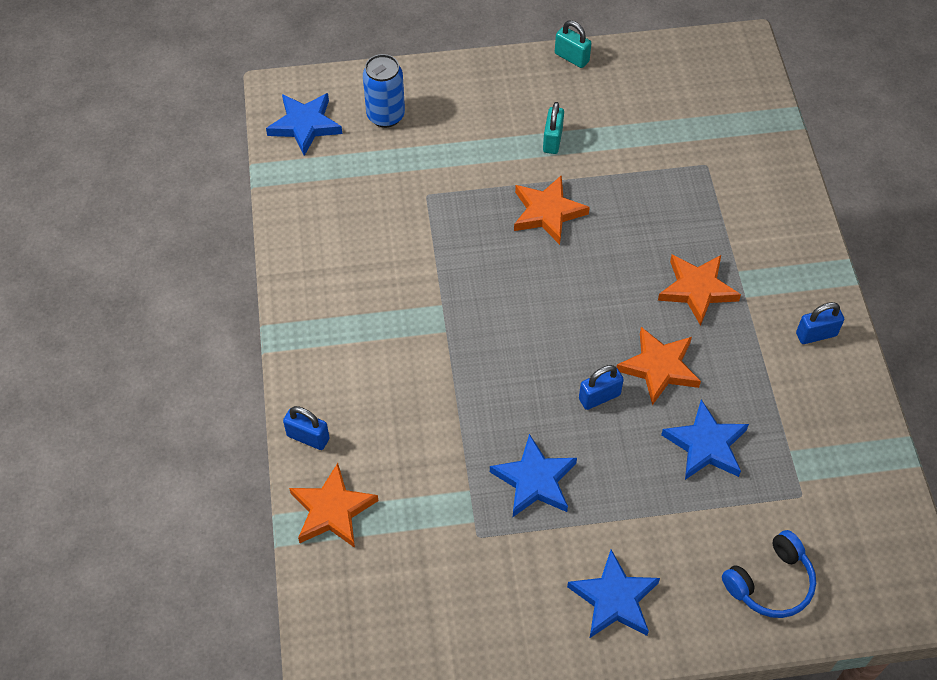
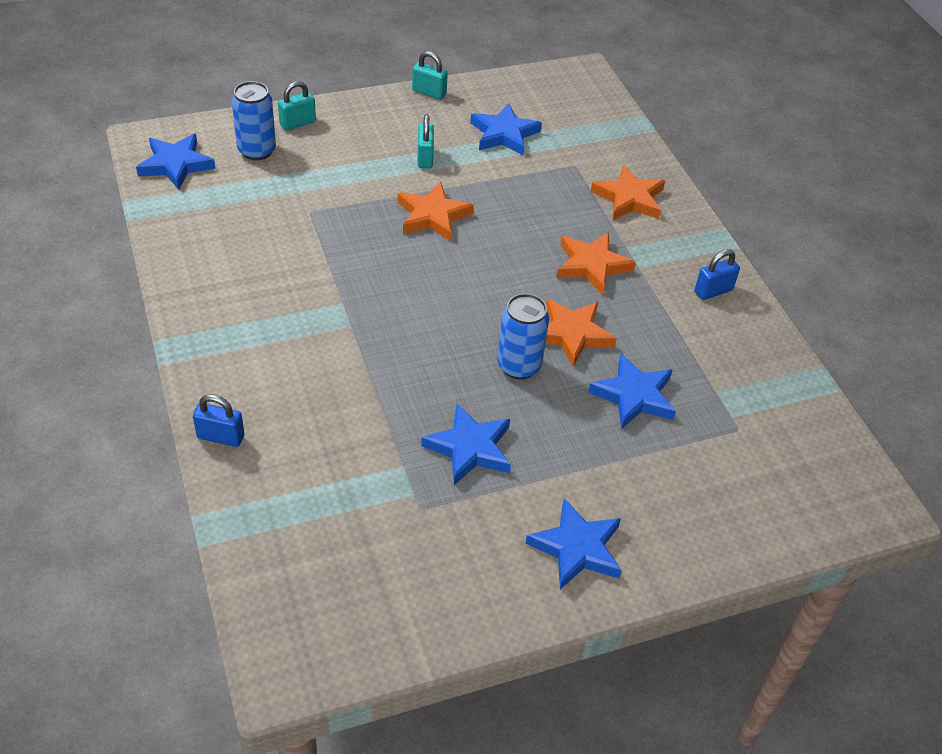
camera: 15 degrees left, 10 degrees down
orange star [289,463,378,548] -> orange star moved to [591,165,665,220]
blue padlock [579,365,624,410] -> blue can [497,293,549,379]
blue headphones [722,530,816,618] -> none
none -> turquoise padlock [278,81,316,131]
none -> blue star [470,104,542,156]

